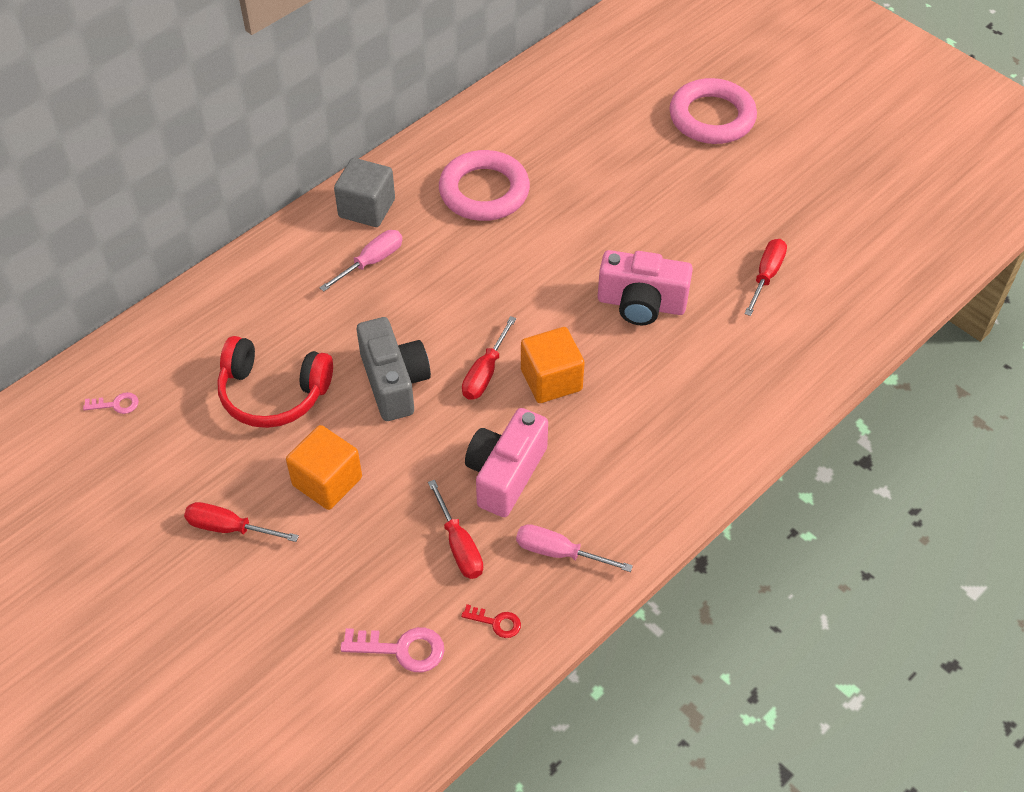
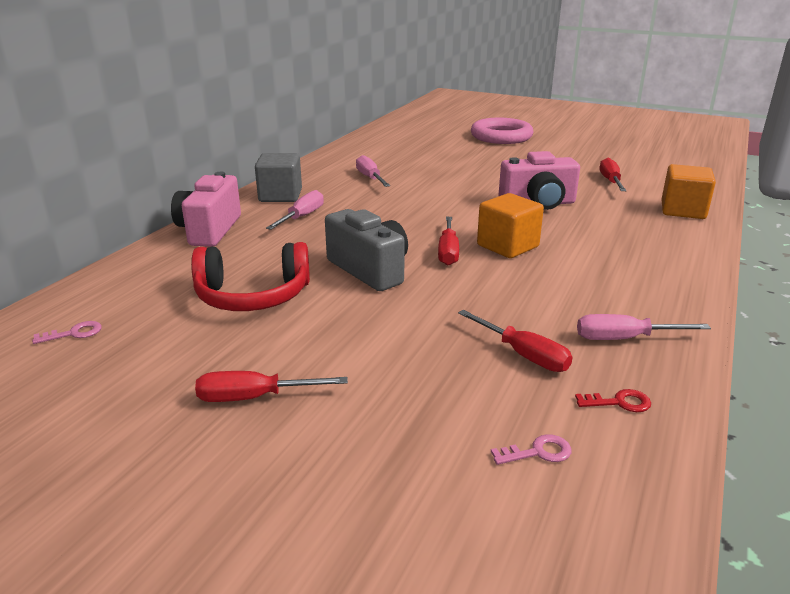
camera: 20 degrees left, 25 degrees down
orange cube [286,425,362,510] -> orange cube moved to [661,164,716,219]
pink key [340,627,445,672] -> pink key [491,434,572,465], size x0.59
pink ring [439,150,530,221] -> pink screwdriver [356,155,390,187]
pink camera [465,408,548,517] -> pink camera moved to [171,172,241,247]

